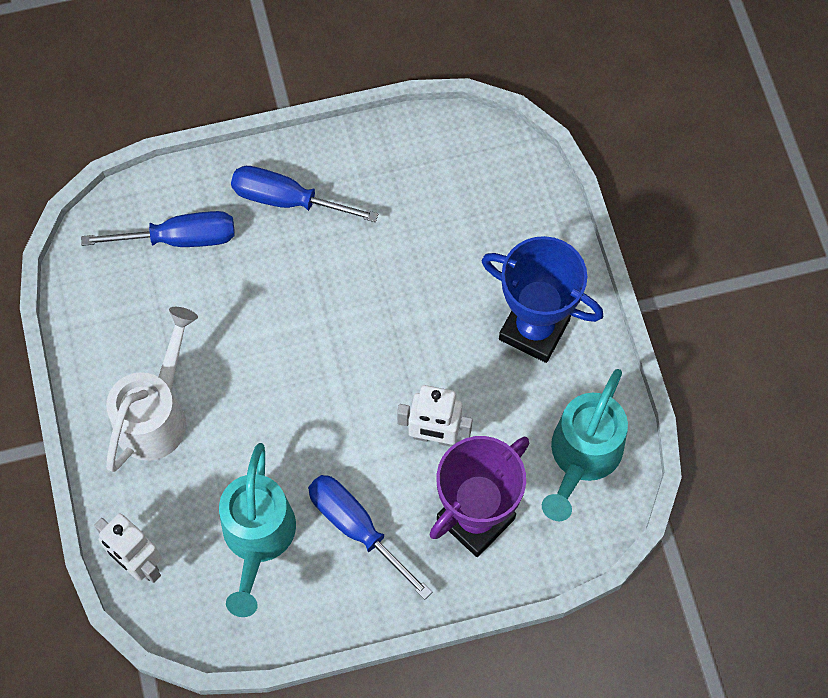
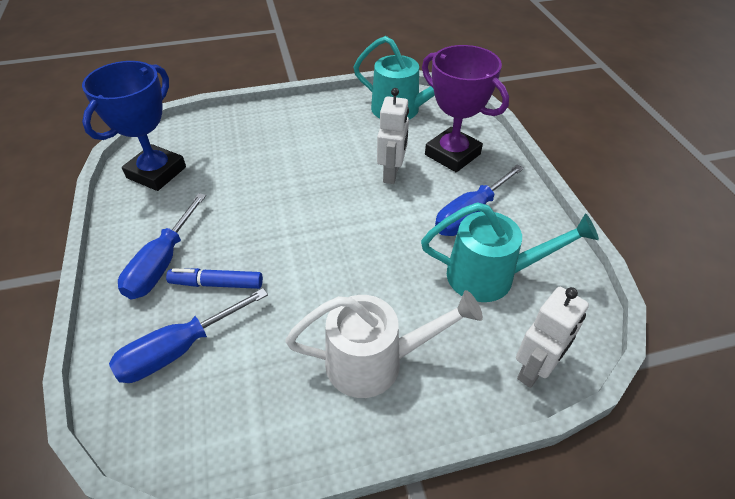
camera: 90 degrees left, 20 degrees down
blue screwdriver [81,211,235,247] -> blue screwdriver turned 120 degrees counterclockwise [109,288,268,383]
white watering can [106,307,198,472] -> white watering can turned 150 degrees clockwise [285,290,483,398]
blue trophy [482,236,604,363] -> blue trophy moved to [82,61,186,191]
none -> blue marker [166,268,263,289]

